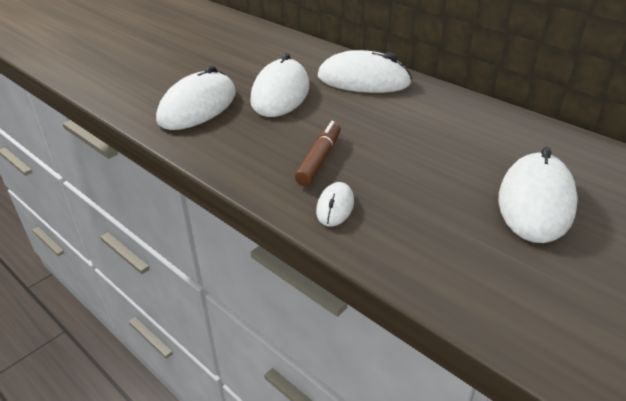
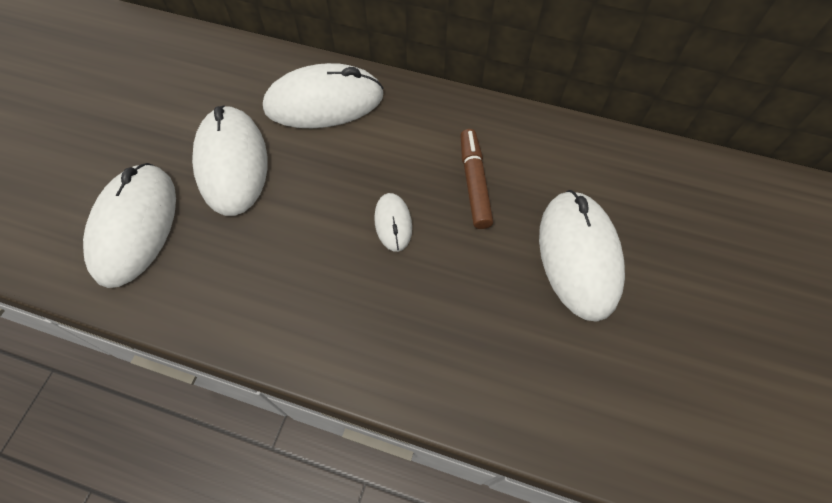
camera: 25 degrees left, 25 degrees up
brown marker [295,121,341,186] -> brown marker moved to [460,129,493,229]
white mouse [316,182,354,227] -> white mouse moved to [374,193,412,252]

